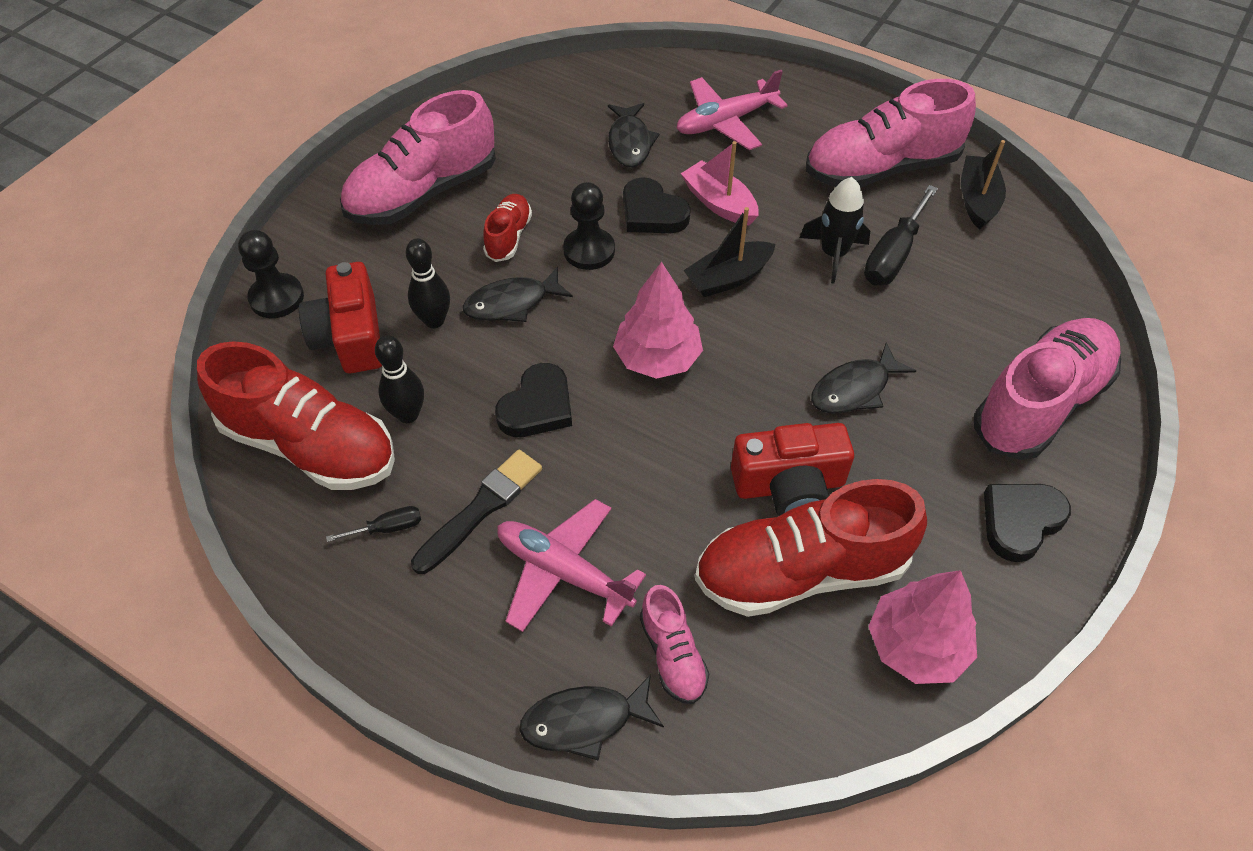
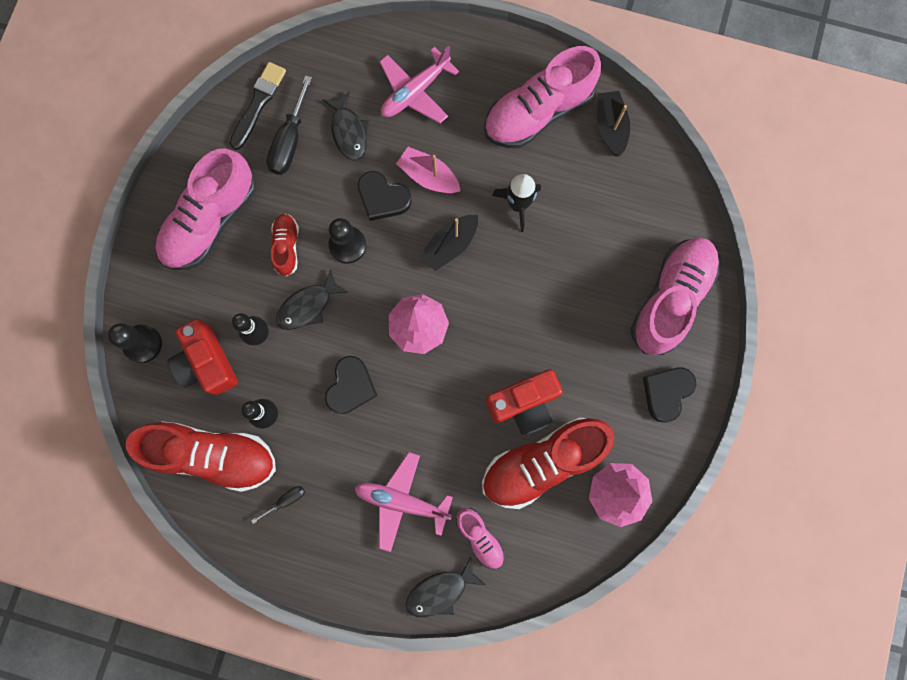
camera: 15 degrees left, 25 degrees up
black brush [411,450,542,574] -> black brush moved to [230,62,286,150]
black fish [811,342,916,414] -> none
black screwdriver [864,185,938,285] -> black screwdriver moved to [266,75,312,175]

